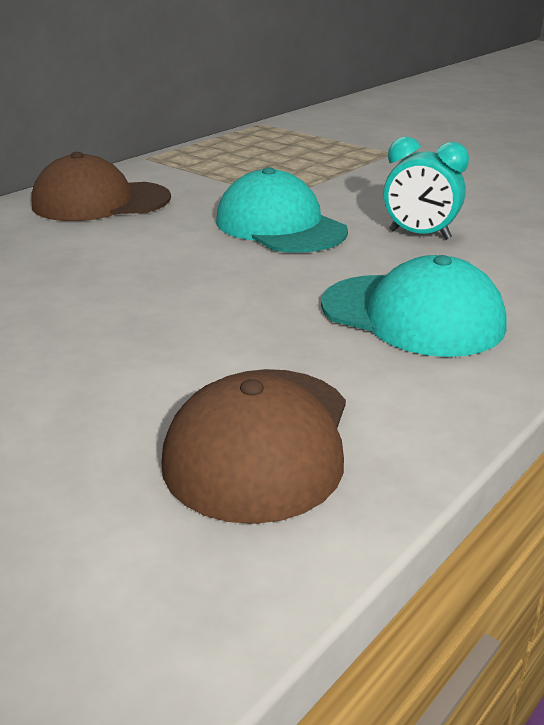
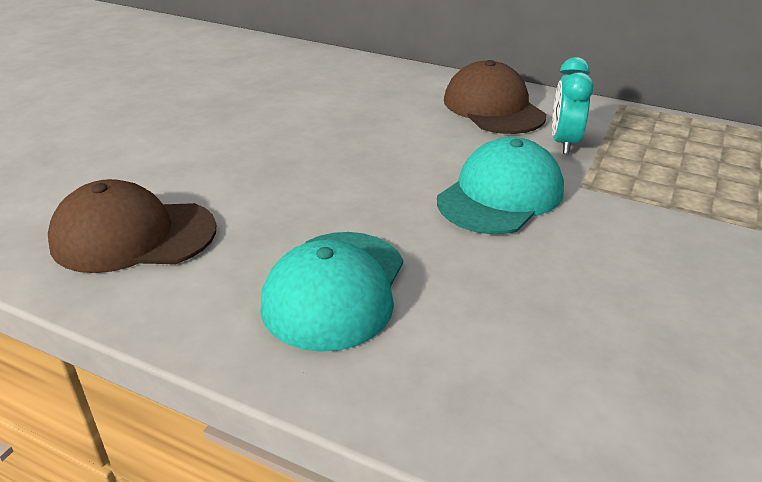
camera: 75 degrees right, 5 degrees up
turquoise clock [384,137,469,240] -> turquoise clock moved to [552,57,594,154]

